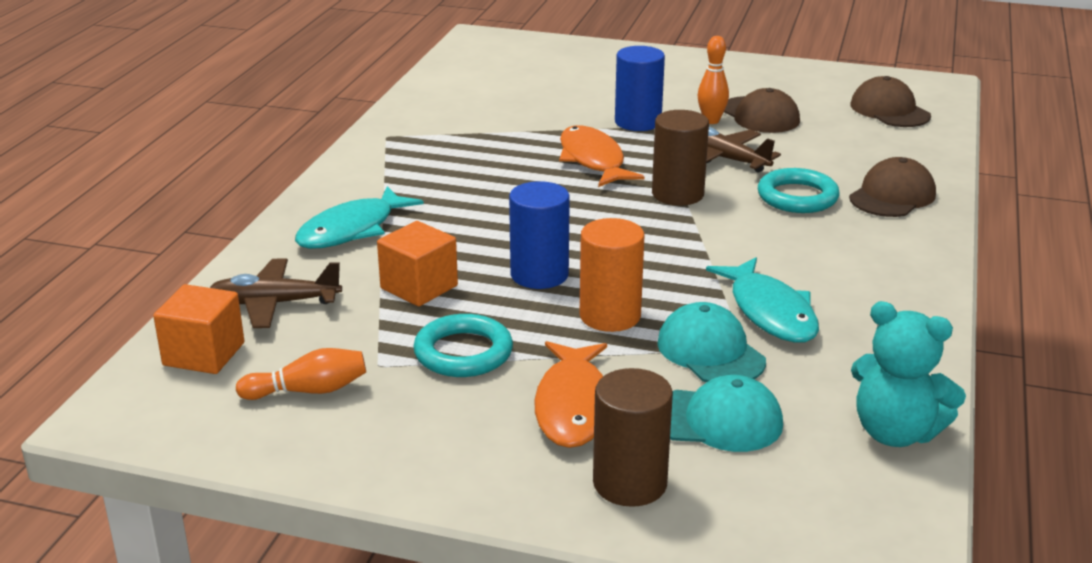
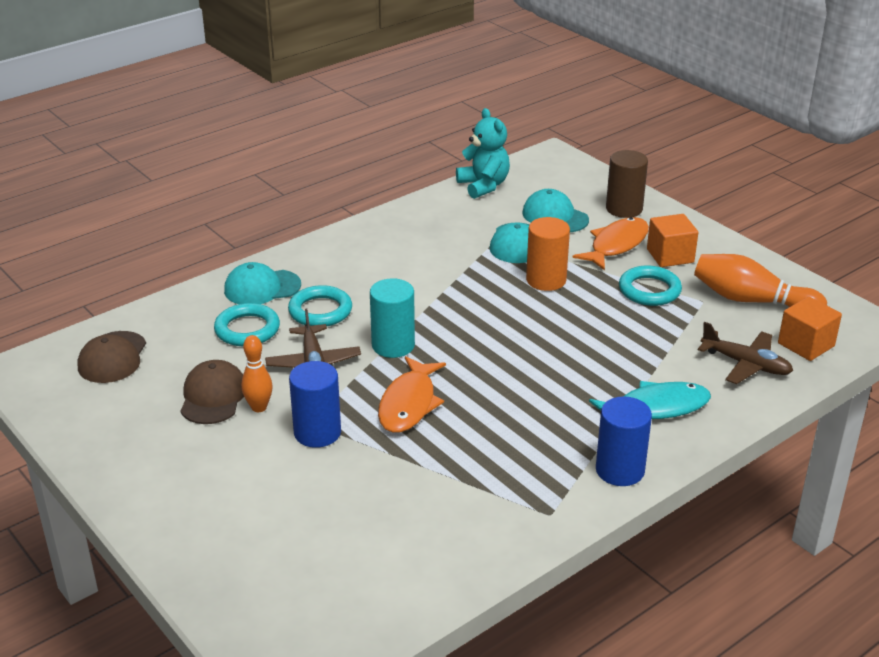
camera: 145 degrees left, 5 degrees up
orange bowling pin [236,348,366,400] -> orange bowling pin [694,254,827,307], size x1.67
orange cube [377,221,458,306] -> orange cube moved to [647,214,698,267]
blue cylinder [509,181,570,289] -> blue cylinder moved to [596,396,652,486]
brown cylinder [652,110,709,206] -> turquoise cylinder [370,278,415,358]
turquoise fish [706,258,819,343] -> none
brown cap [849,157,936,217] -> turquoise cap [224,262,301,304]
none -> turquoise ring [214,303,280,346]

